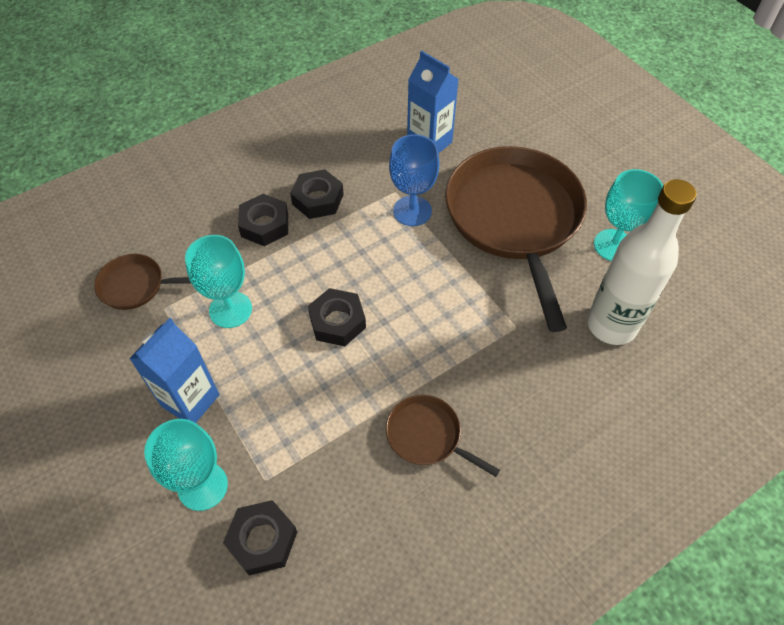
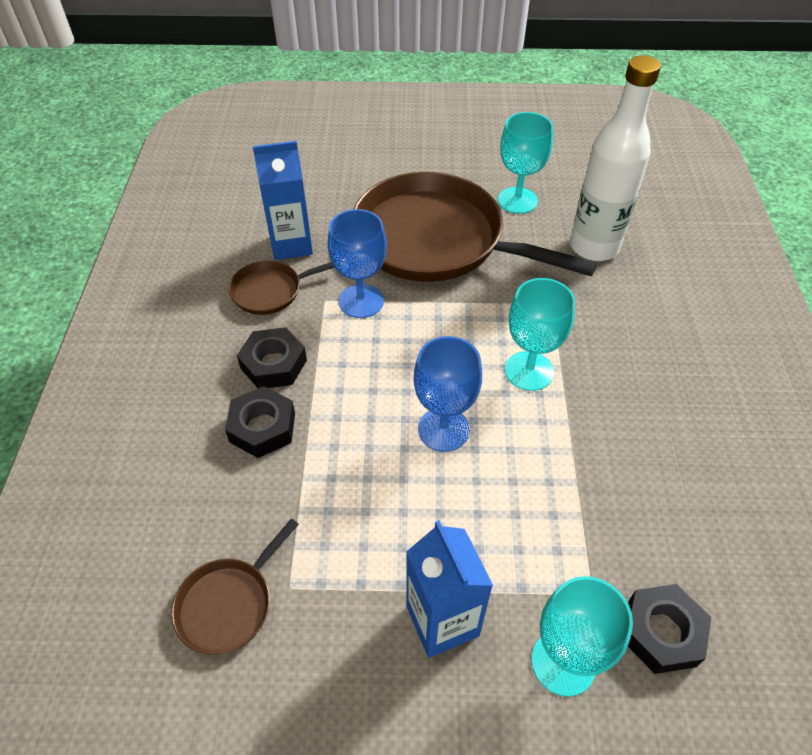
camera: 55 degrees left, 5 degrees down
turquoise goblet [185,235,252,328] -> turquoise goblet moved to [505,278,575,391]
black nut [308,288,366,346] -> blue goblet [414,336,482,452]
brown pan [386,395,500,477] -> brown pan moved to [229,261,335,315]

